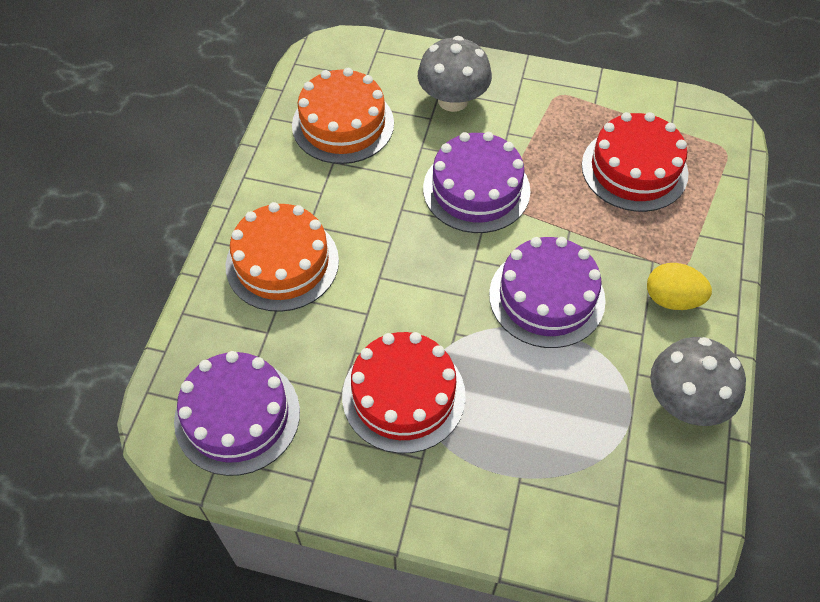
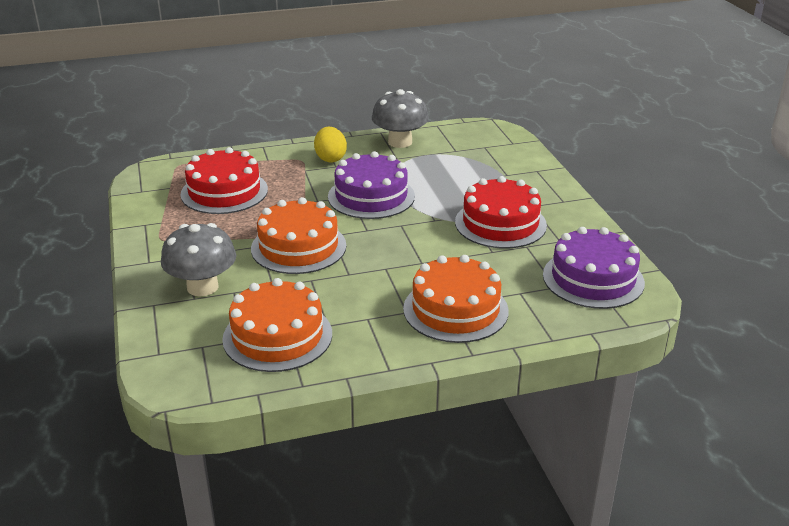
camera: 120 degrees left, 25 degrees down
purple cake [423,132,530,233] -> orange cake [251,197,346,274]

